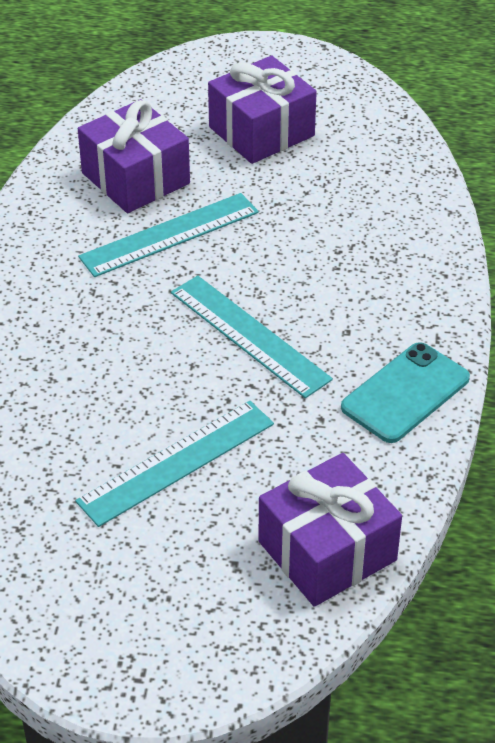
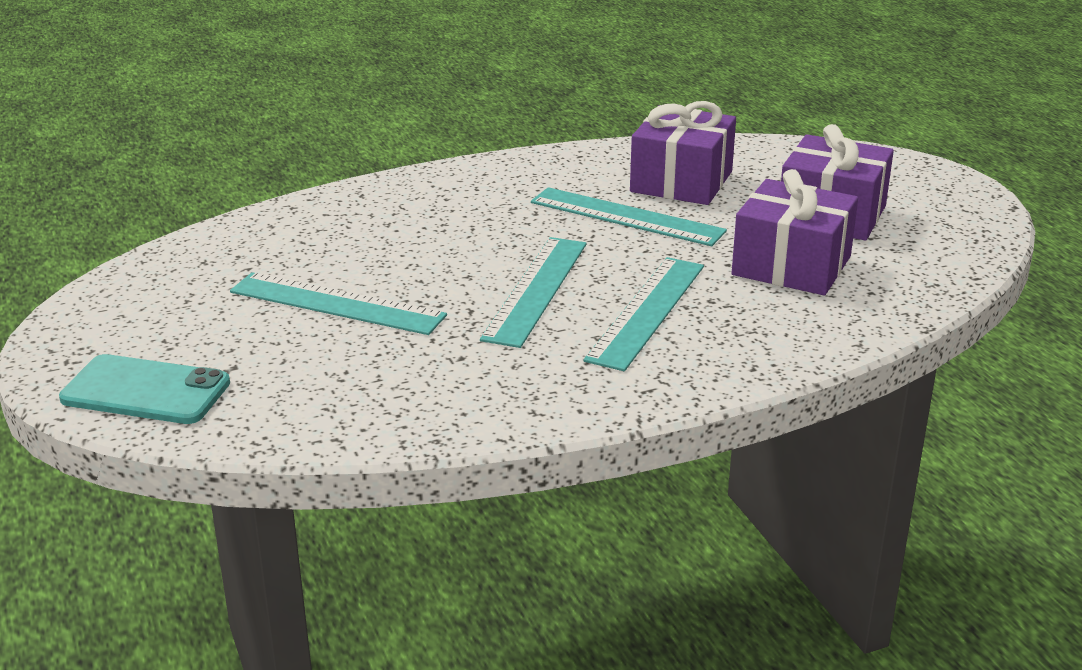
camera: 60 degrees right, 15 degrees down
purple gift [258,453,402,607] -> purple gift moved to [732,169,858,295]
turquoise phone [341,342,470,443] -> turquoise phone moved to [59,354,230,424]
none -> turquoise ruler [584,257,704,371]

